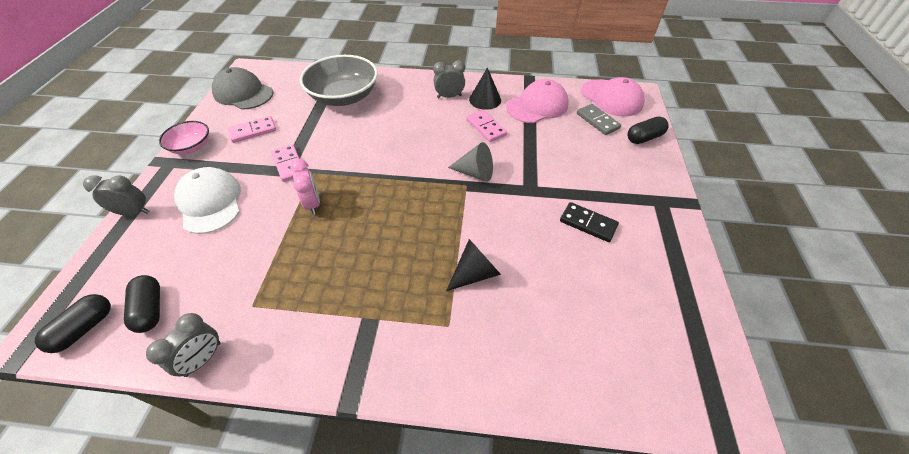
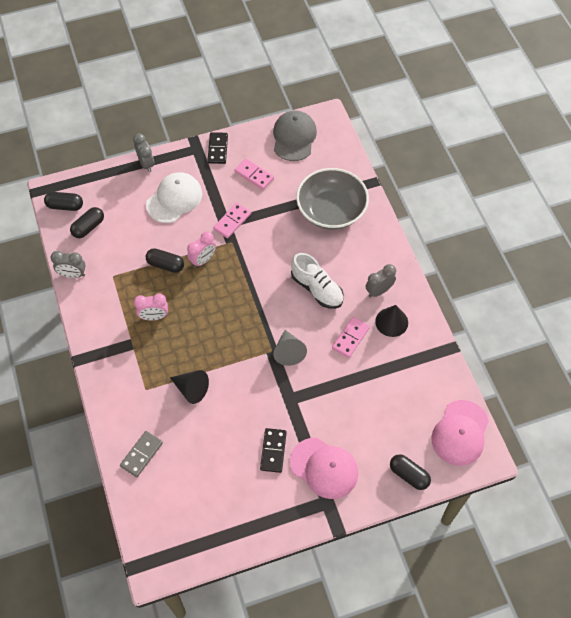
camera: 65 degrees right, 10 degrees up
pink bowl [159,121,209,154] -> black domino [207,132,228,164]
grey clock [433,60,465,98] -> grey clock turned 90 degrees counterclockwise [365,264,396,298]
pink cap [506,79,569,123] -> pink cap moved to [290,438,358,499]
grey domino [577,104,621,135] -> grey domino moved to [120,431,163,477]
none -> pink clock [134,294,168,320]
none -> black capsule [146,248,184,273]
none -> white shoe [291,253,344,309]

